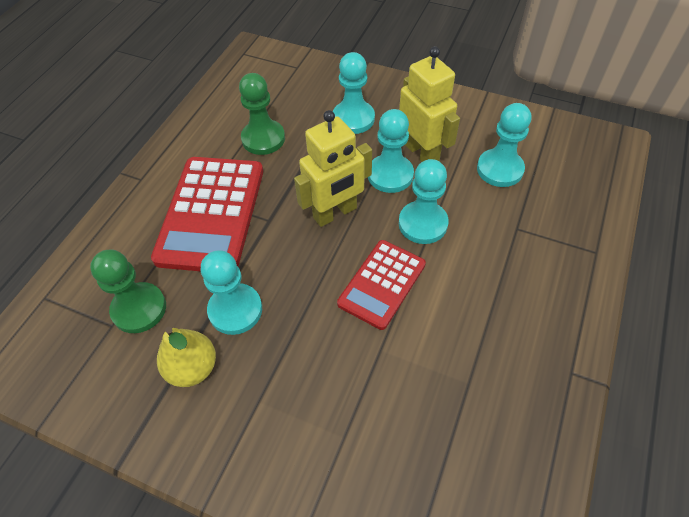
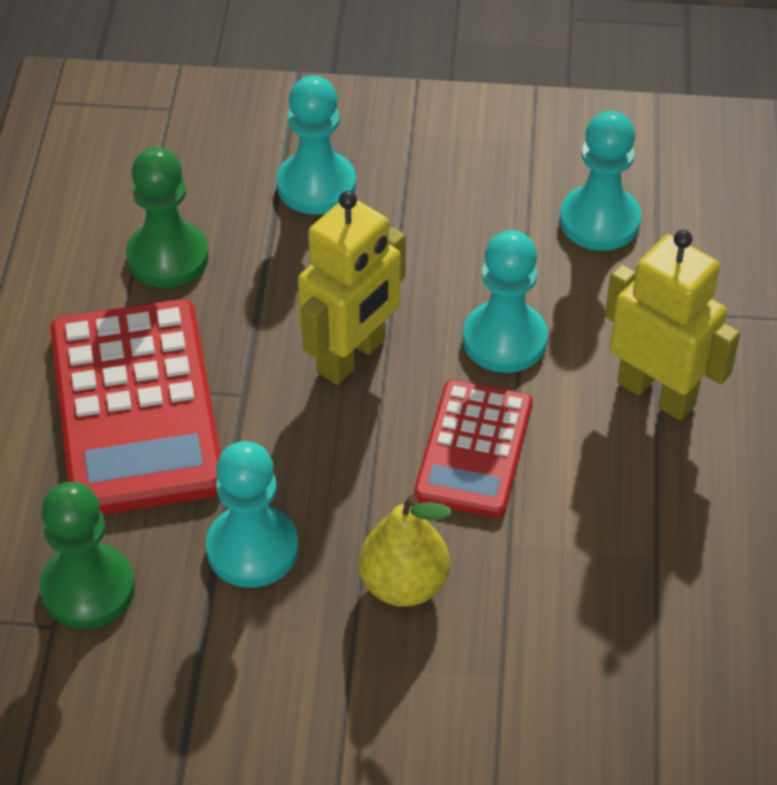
camera: 20 degrees left, 5 degrees down
yellow pear [157,327,216,387] -> yellow pear moved to [359,495,451,607]
turquoise pawn [368,109,414,193] -> none
yellow robot [399,47,460,162] -> yellow robot moved to [605,230,740,421]

